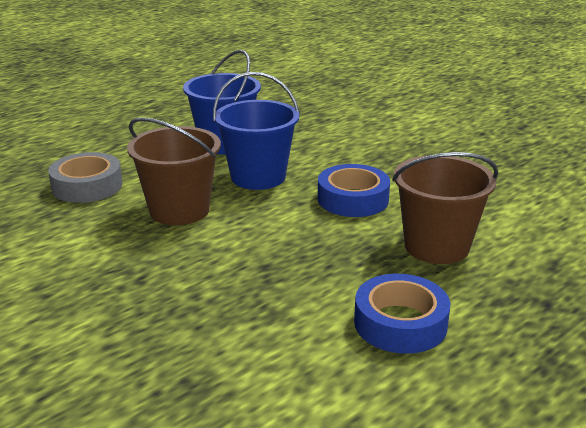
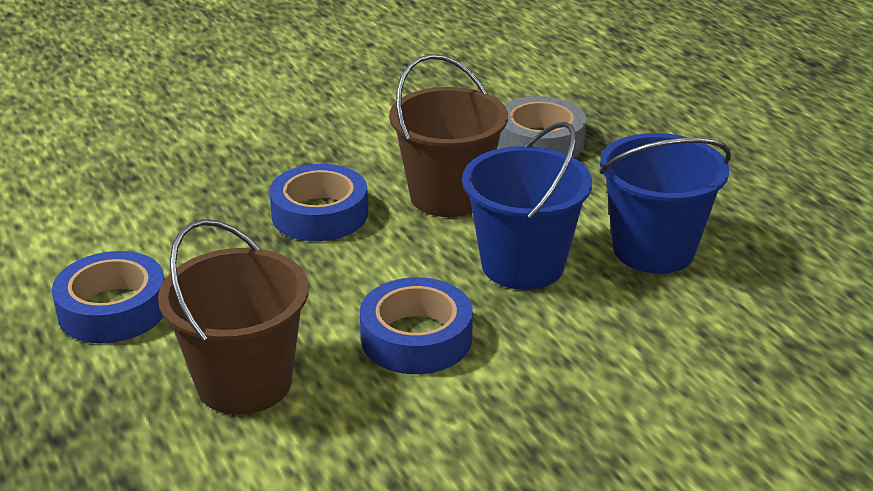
camera: 105 degrees right, 5 degrees up
none -> blue tape [269,164,368,241]

